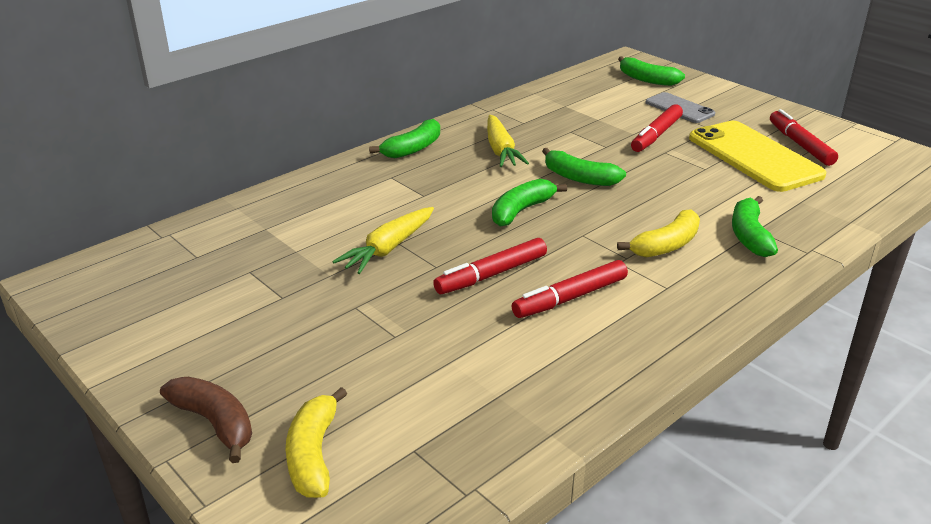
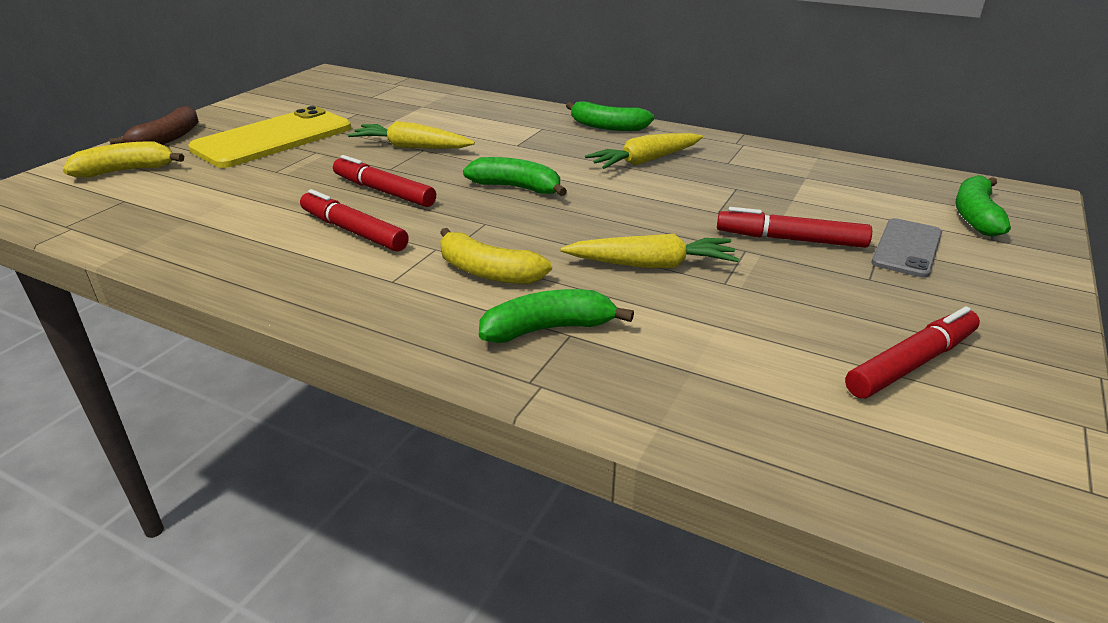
camera: 70 degrees right, 0 degrees up
green banana [542,148,626,186] -> none
yellow phone [689,121,827,192] -> yellow phone moved to [188,106,351,168]
none -> yellow carrot [561,234,739,268]

